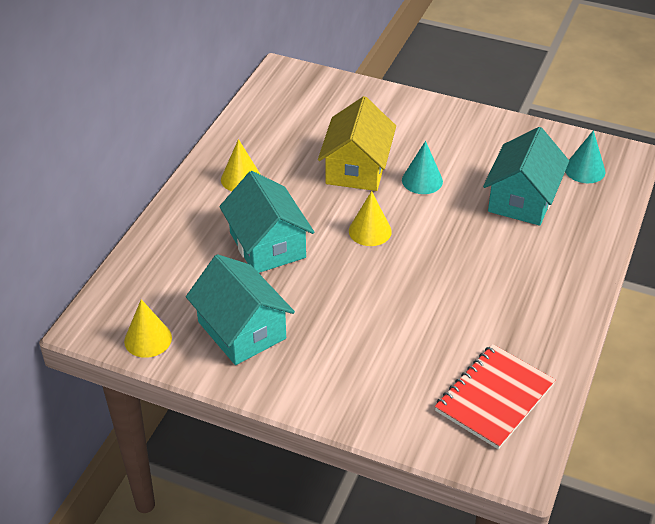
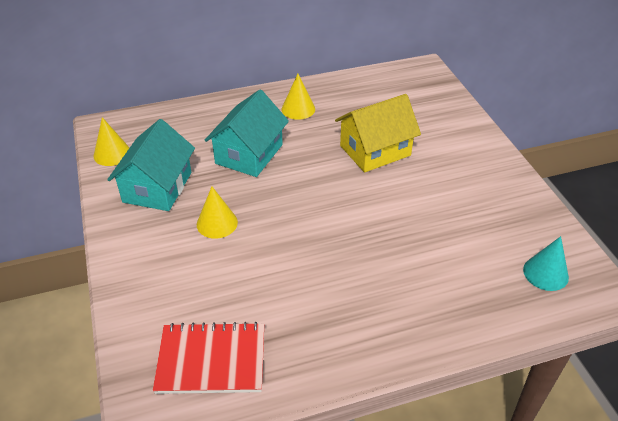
camera: 50 degrees right, 0 degrees up
yellow cone [349,191,392,246] -> yellow cone moved to [197,187,238,239]
turquoise cone [402,141,443,194] -> none
turquoise house [483,127,569,226] -> none

